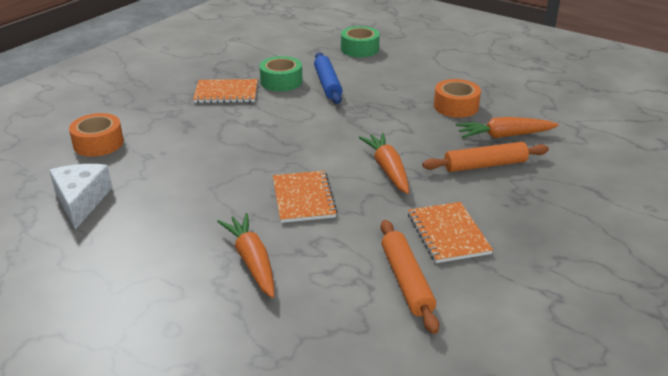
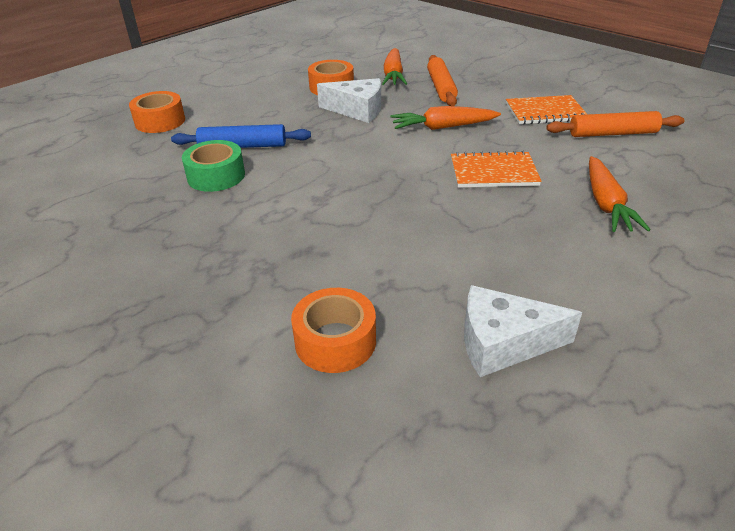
camera: 80 degrees left, 5 degrees up
orange notebook [193,79,258,103] -> none
orange carrot [217,213,274,298] -> orange carrot turned 75 degrees counterclockwise [589,156,650,232]
green tape [341,26,380,57] -> orange tape [129,91,185,133]
none -> white cheese [317,78,381,123]

